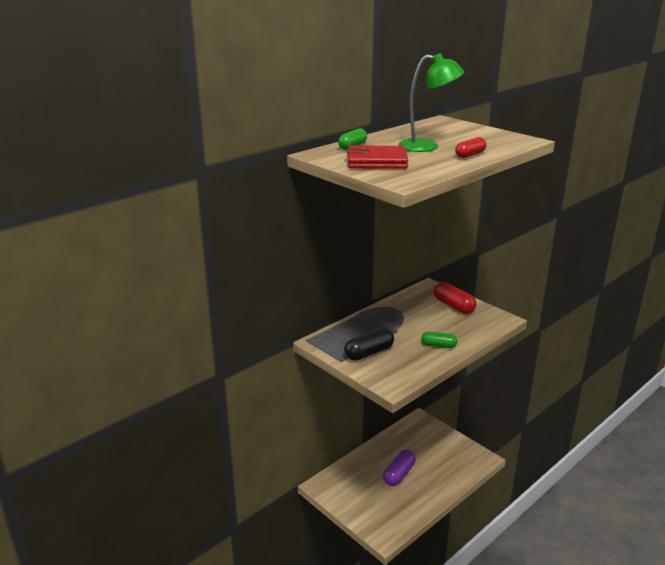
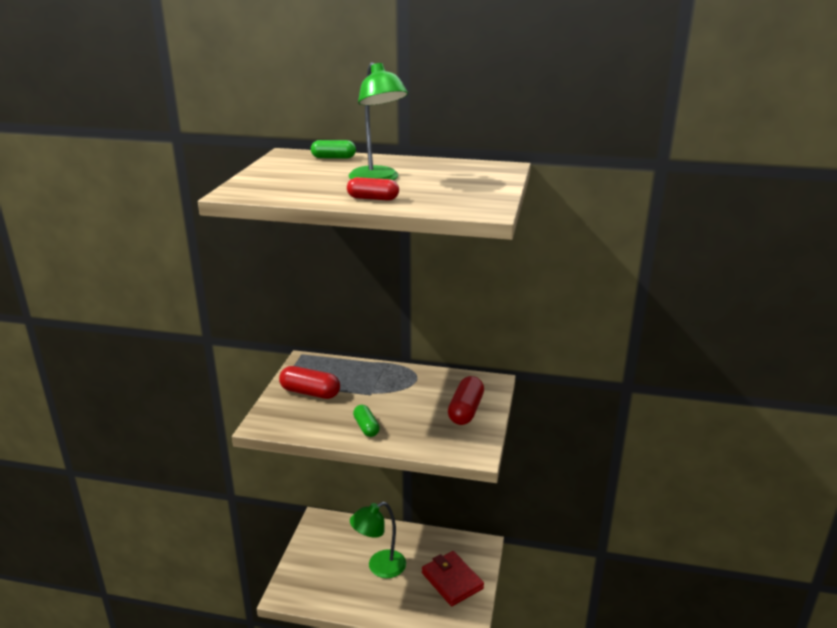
camera: 55 degrees right, 0 degrees up
black capsule [344,328,394,361] -> red capsule [279,366,340,399]
red wallet [346,146,408,169] -> red wallet moved to [422,551,484,606]
purple capsule [383,449,416,486] -> green lamp [350,502,406,578]

